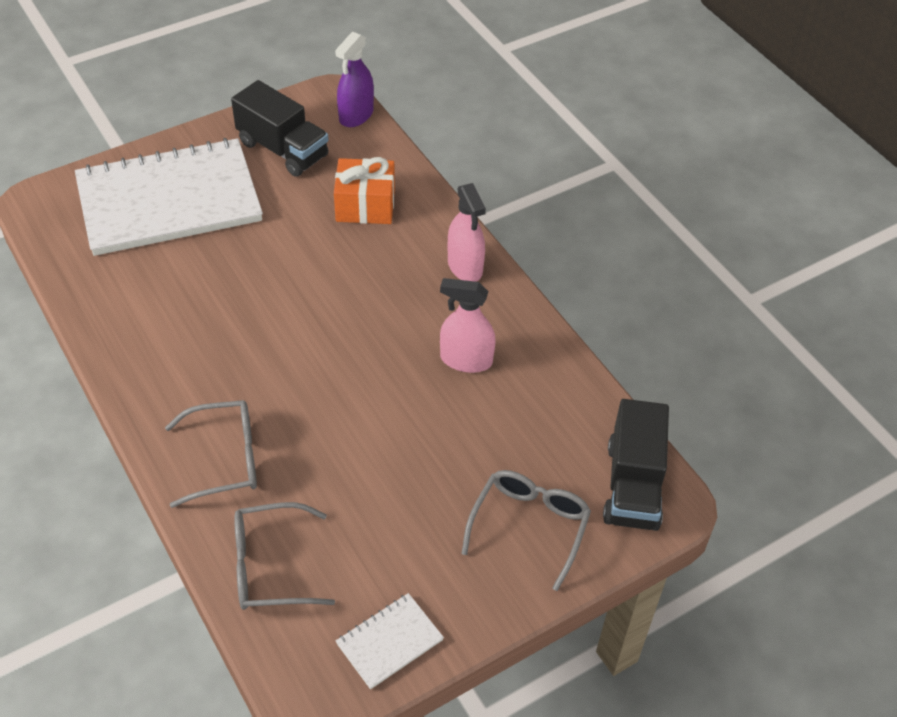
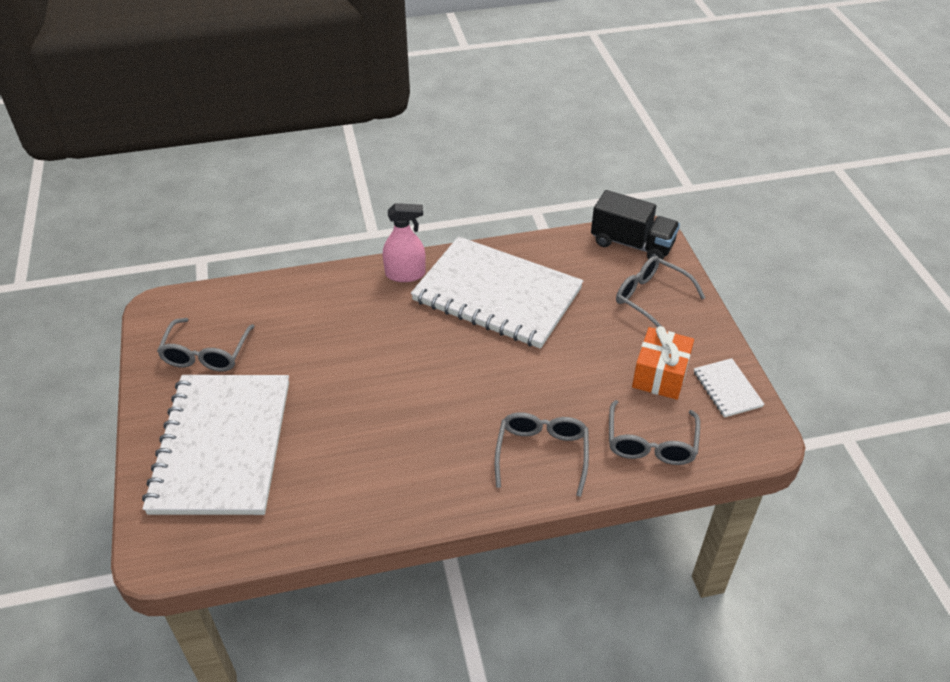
camera: 70 degrees left, 5 degrees down
black truck [231,80,329,177] -> grey glasses [157,318,255,371]
orange gift [334,157,395,224] -> orange gift moved to [632,326,694,400]
purple spray bottle [335,32,374,127] -> none
pink spray bottle [440,278,496,373] -> white notebook [411,236,583,349]

